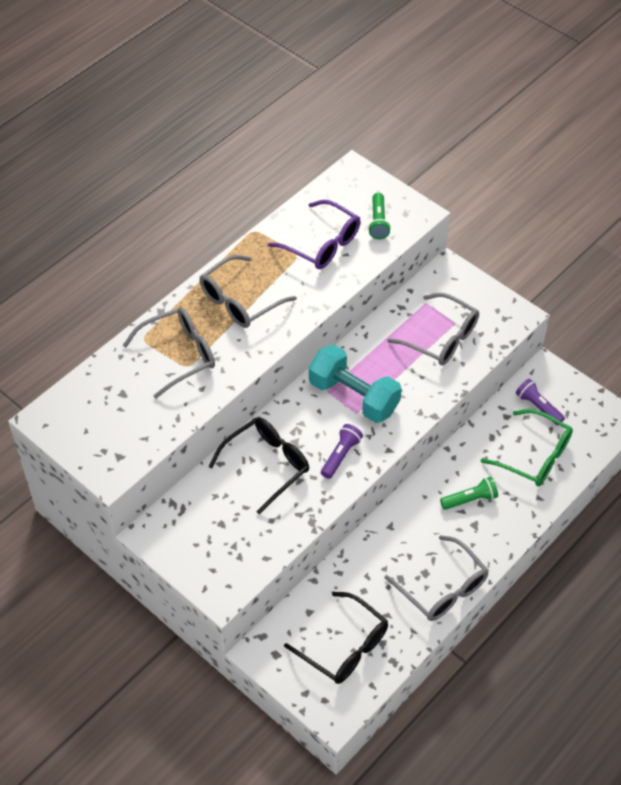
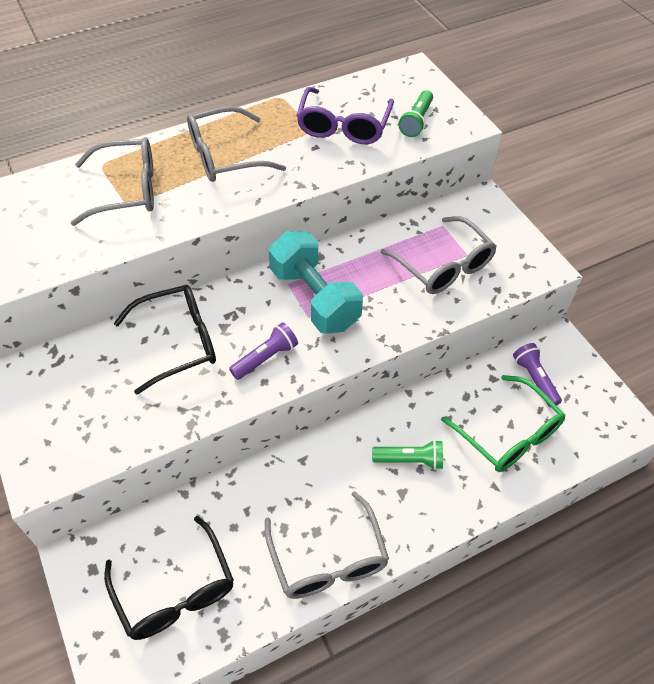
camera: 20 degrees right, 0 degrees up
purple glasses [268,200,361,269] -> purple glasses turned 45 degrees clockwise [296,87,394,144]

